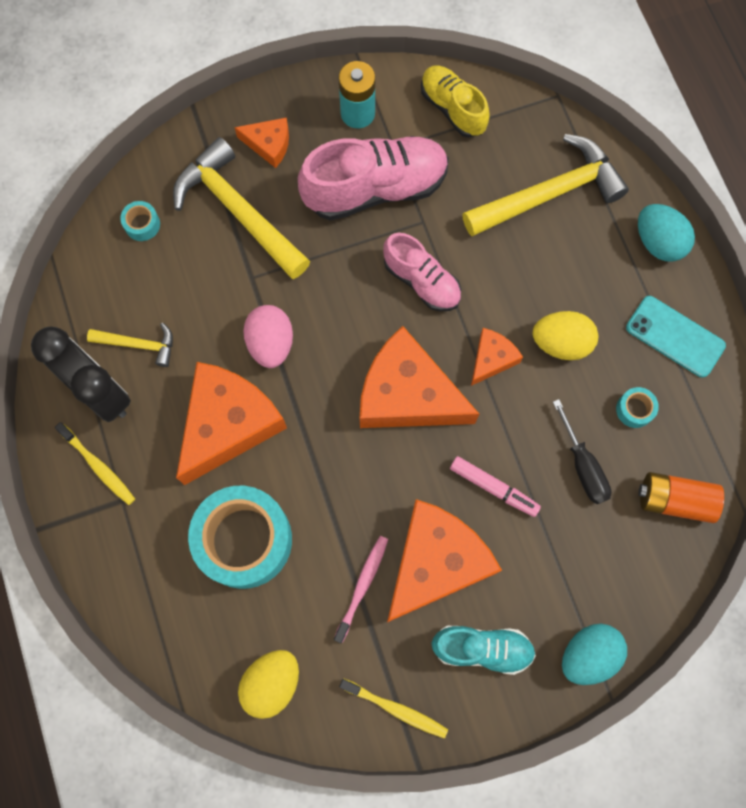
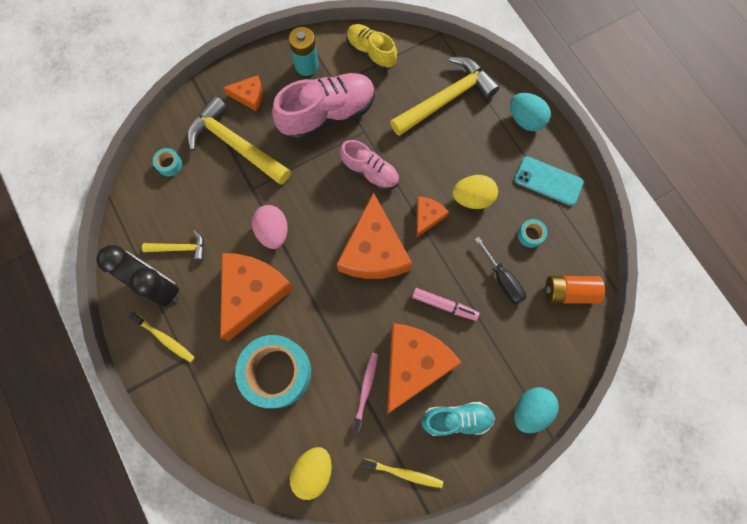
camera: 10 degrees left, 0 degrees up
orange cheese [360,326,479,428] -> orange cheese turned 105 degrees counterclockwise [337,192,412,279]

